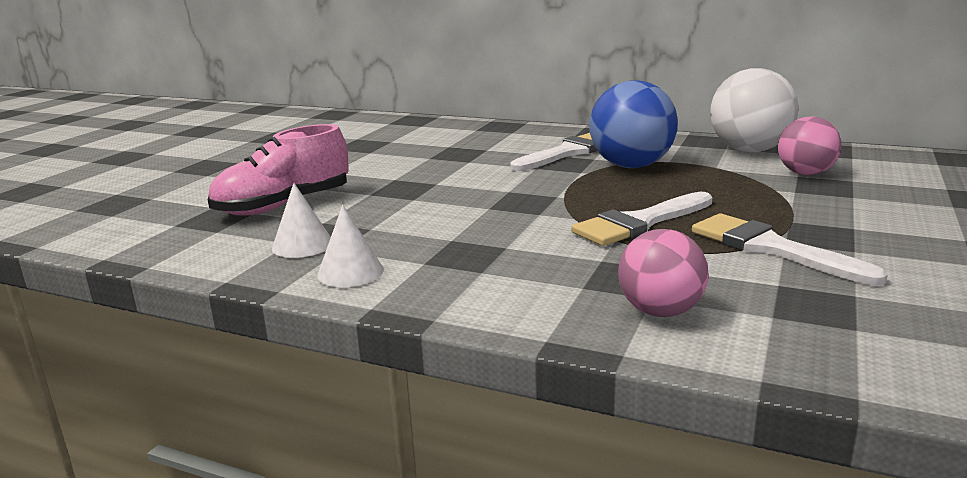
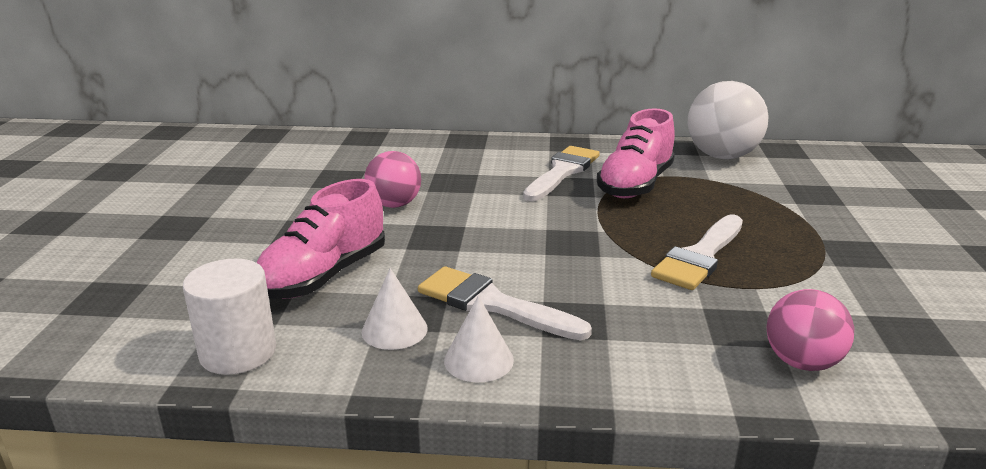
camera: 20 degrees left, 5 degrees up
blue ball [589,81,678,168] -> pink shoe [597,108,675,198]
white brush [692,213,887,286] -> white brush moved to [418,266,592,340]
pink ball [778,116,841,175] -> pink ball moved to [364,151,421,208]
none -> white cylinder [183,259,276,375]

